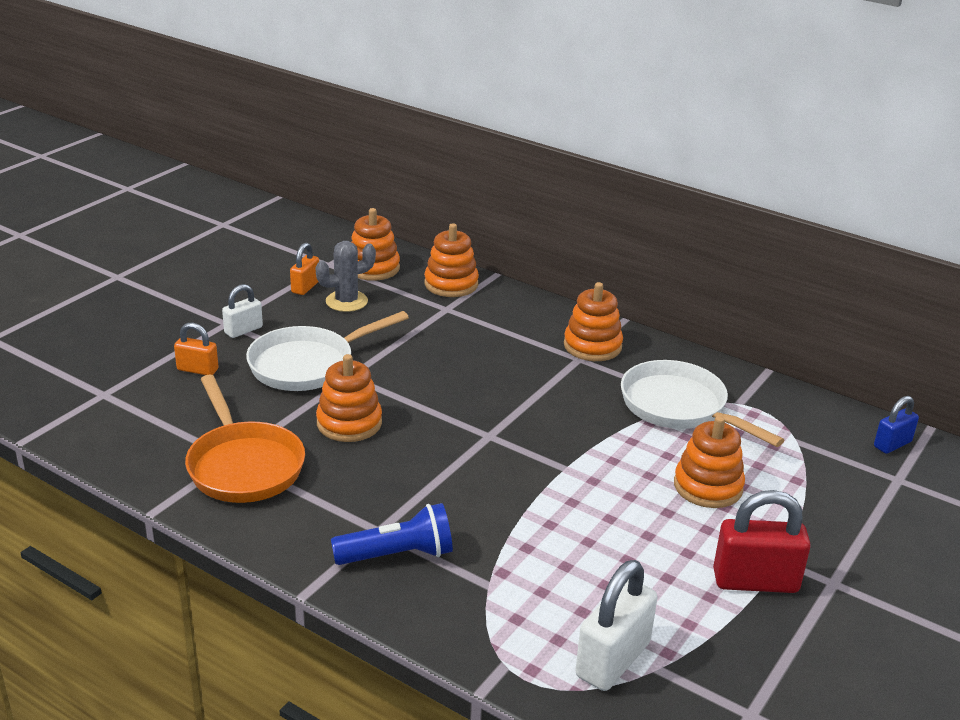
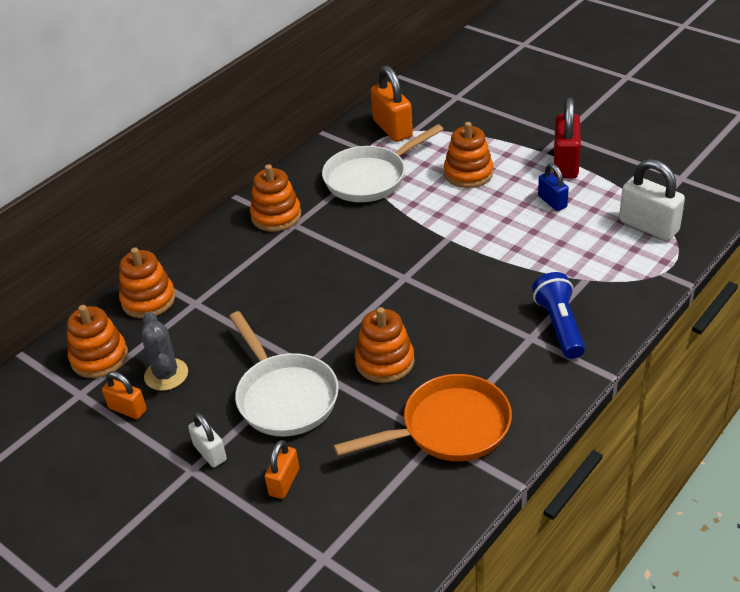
camera: 80 degrees left, 10 degrees up
blue padlock [874,396,919,454] -> blue padlock moved to [538,163,569,211]
none -> orange padlock [371,65,413,142]

